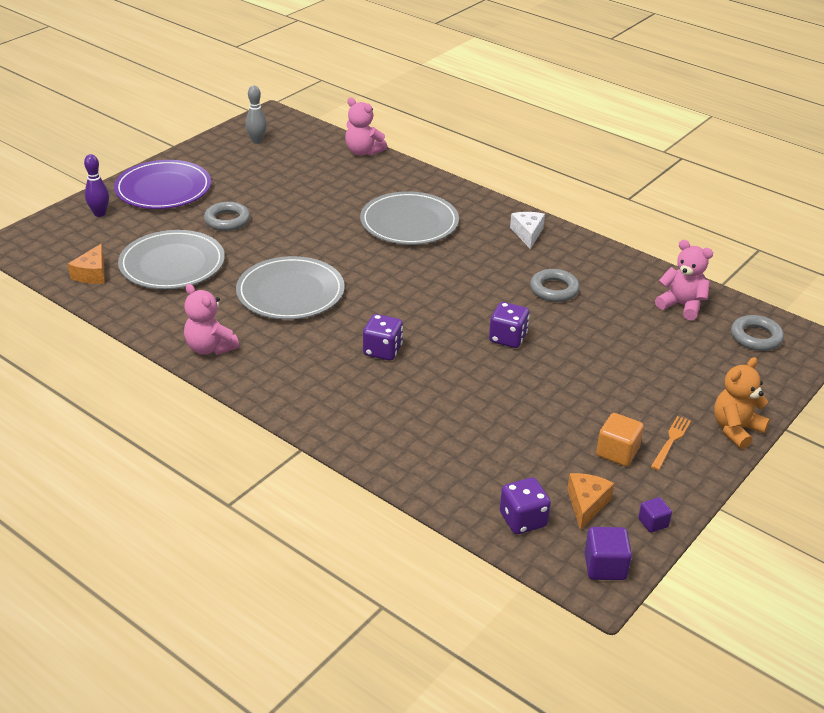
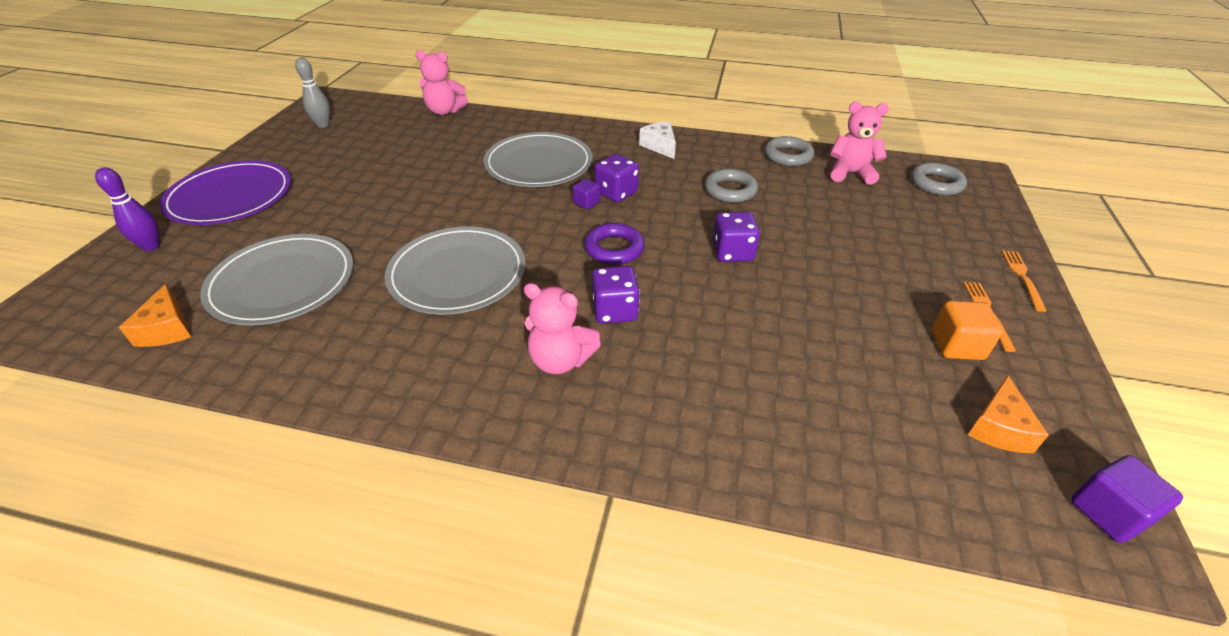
camera: 25 degrees left, 5 degrees up
pink teddy bear [184,284,239,355] -> pink teddy bear moved to [524,283,601,374]
grey ring [204,202,250,231] -> grey ring moved to [765,136,815,166]
purple dice [500,478,551,534] -> purple dice moved to [595,154,639,202]
orange cheese [567,473,614,530] -> orange cheese turned 150 degrees counterclockwise [968,376,1049,453]
purple cube [638,497,672,533] -> purple cube moved to [573,179,600,209]
orange teddy bear [714,357,770,449] -> orange fork [1002,250,1047,312]
none -> purple ring [584,223,645,265]

